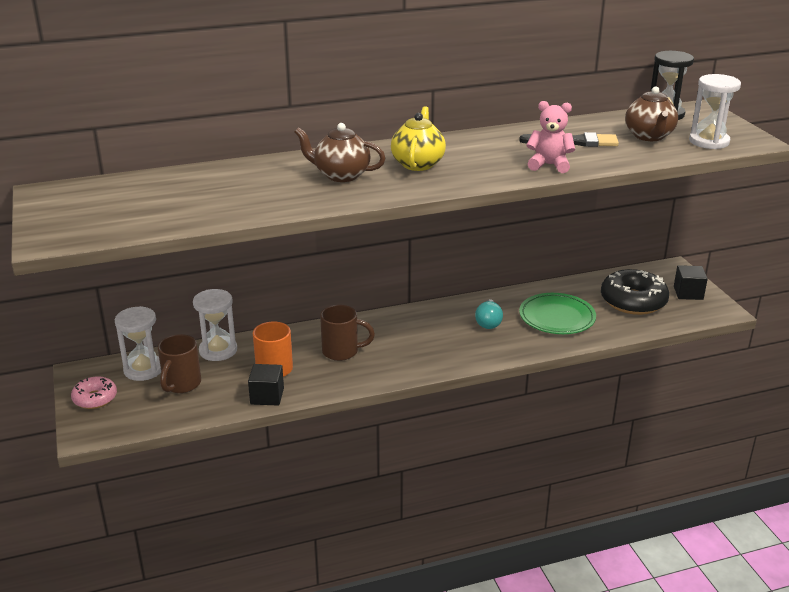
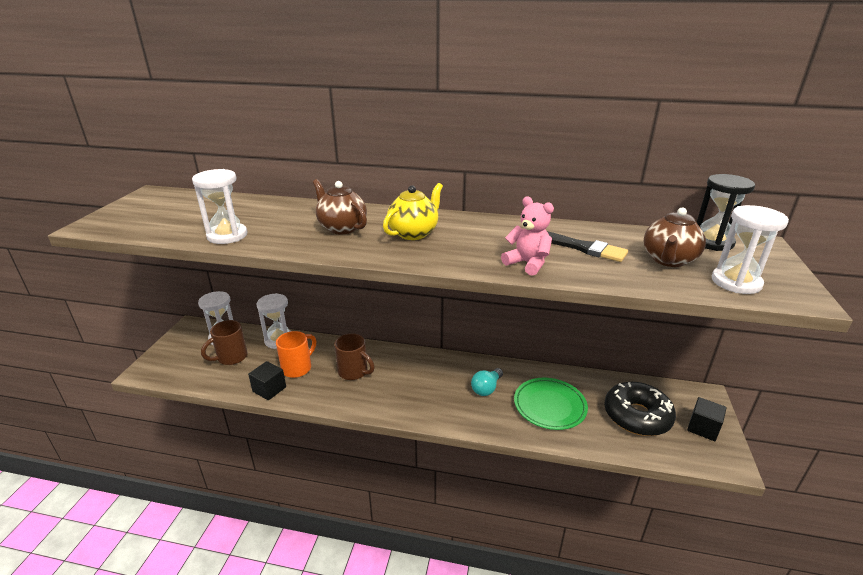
camera: 30 degrees right, 0 degrees up
pink donut [71,376,117,409] -> none
none -> white hourglass [192,169,247,244]

